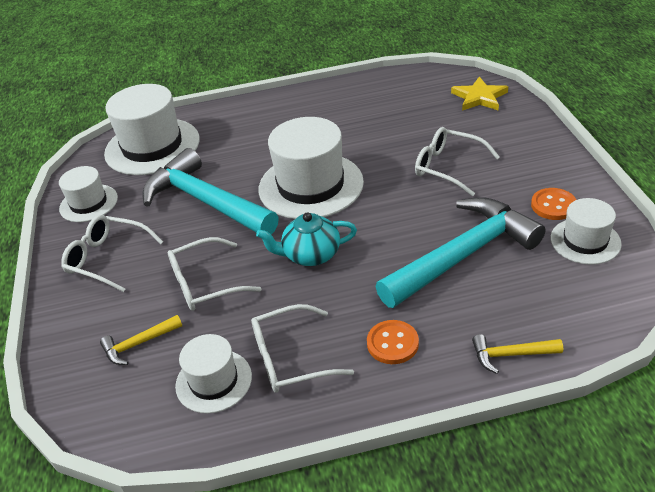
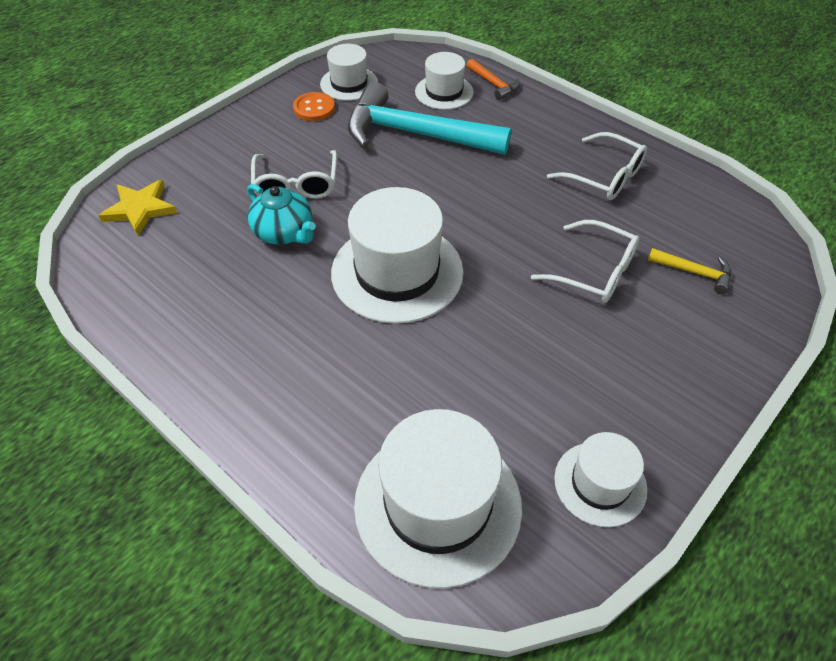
camera: 130 degrees left, 10 degrees up
white glasses [61,215,163,292] -> none
turquoise hammer [142,148,279,234] -> none
white hat [175,334,252,414] -> white hat moved to [415,52,474,110]
turquoise teapot [256,212,357,266] -> turquoise teapot moved to [247,184,316,244]
orange button [367,320,419,364] -> none
yellow hammer [472,334,563,374] -> orange hammer [466,59,520,100]

